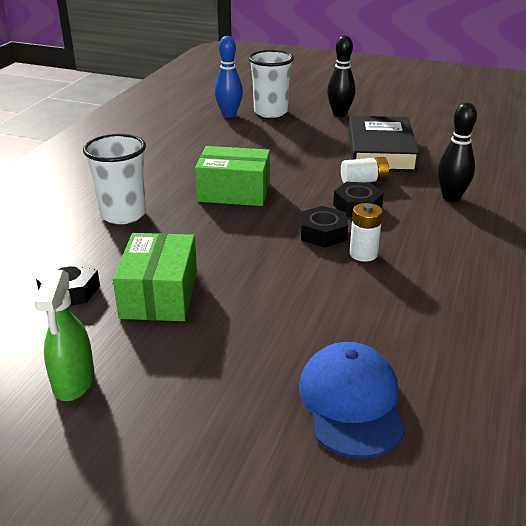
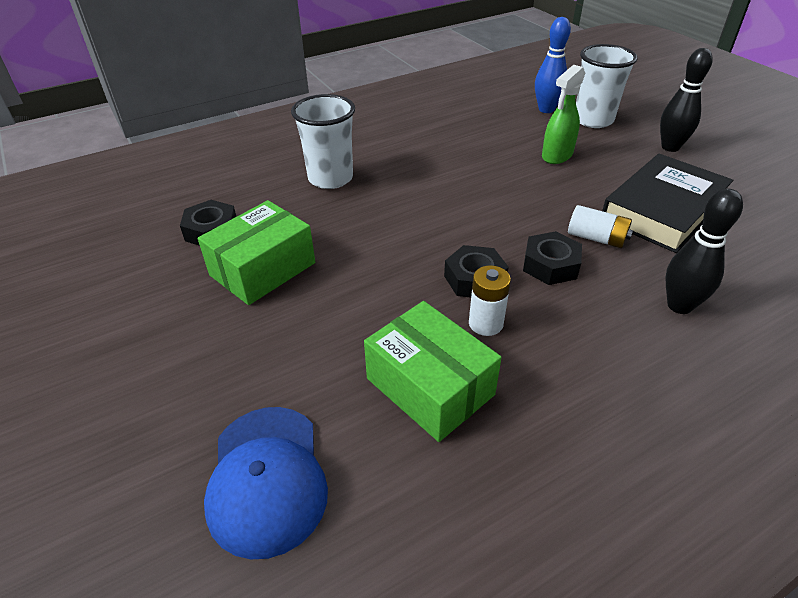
camera: 40 degrees right, 10 degrees up
green spray bottle [34,270,94,401] -> green spray bottle moved to [542,65,585,164]
green box [195,146,270,206] -> green box moved to [364,301,502,442]
blue cap [299,342,405,458] -> blue cap turned 135 degrees clockwise [204,407,328,559]

